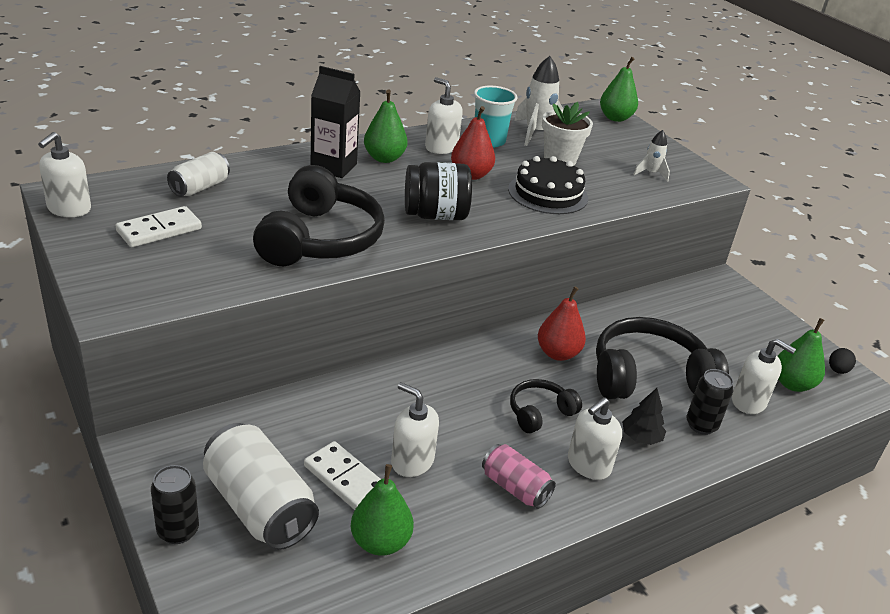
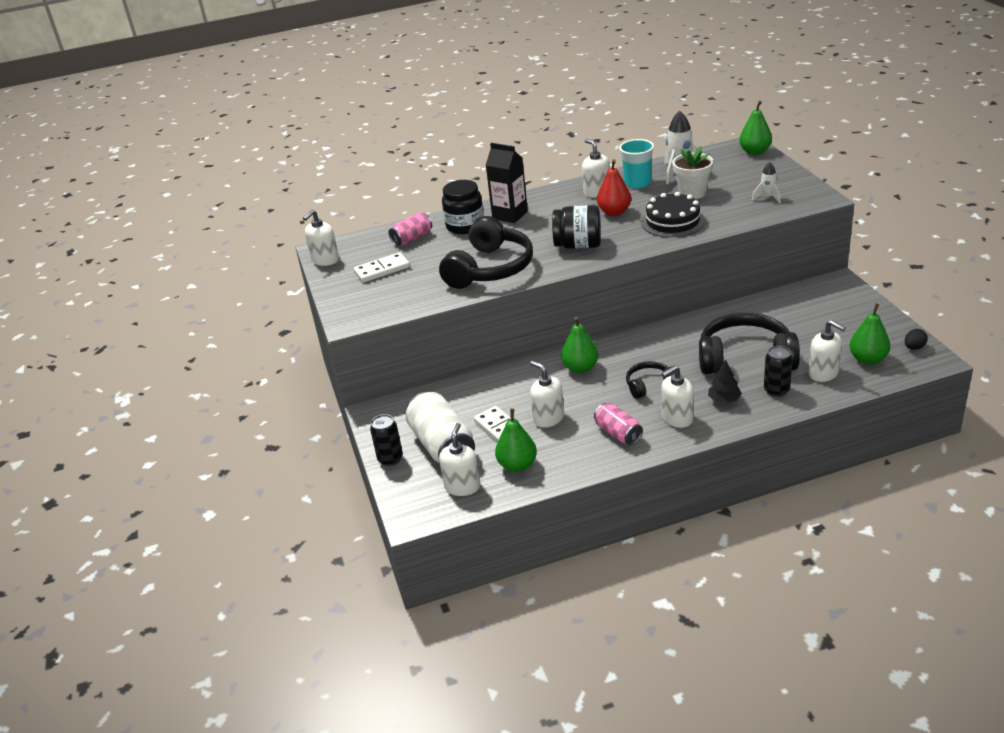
camera: 20 degrees right, 0 degrees up
white can [167,152,230,197] -> pink can [389,212,432,246]
green pear [364,90,408,163] -> green pear moved to [561,316,599,373]
red pear [538,286,586,361] -> none
none -> white soap dispenser [439,423,480,496]
none -> black jar [442,180,484,234]

